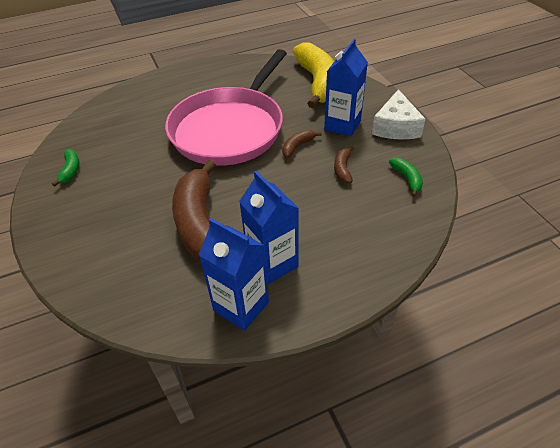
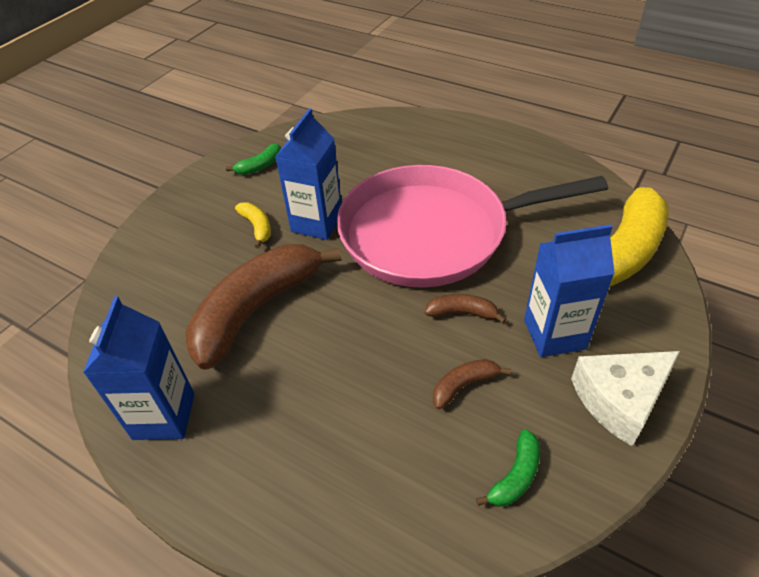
camera: 55 degrees right, 0 degrees up
blue carton [239,171,299,284] -> blue carton moved to [275,108,341,240]
none -> yellow banana [235,202,271,248]

